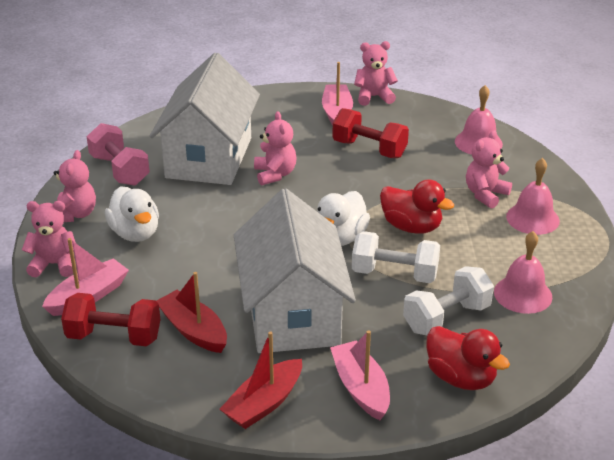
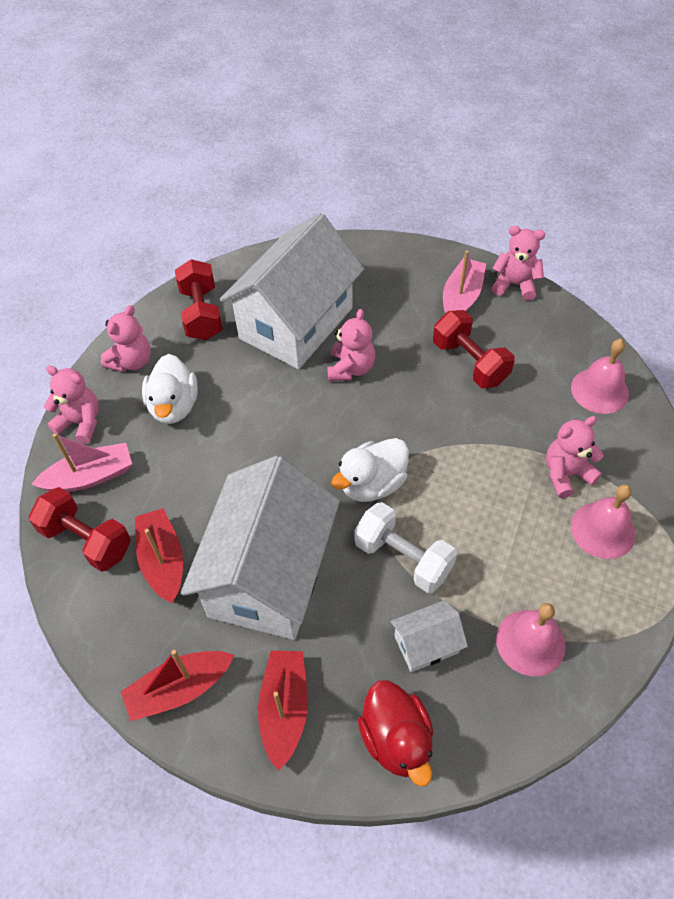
camera: 25 degrees right, 20 degrees up
pink dumbbell [87,123,150,185] -> red dumbbell [175,259,223,340]
pink boat [330,330,390,420] -> red boat [258,651,308,771]
red duck [380,179,454,234] -> none
white dumbbell [403,266,494,335] -> white house [390,600,468,672]

